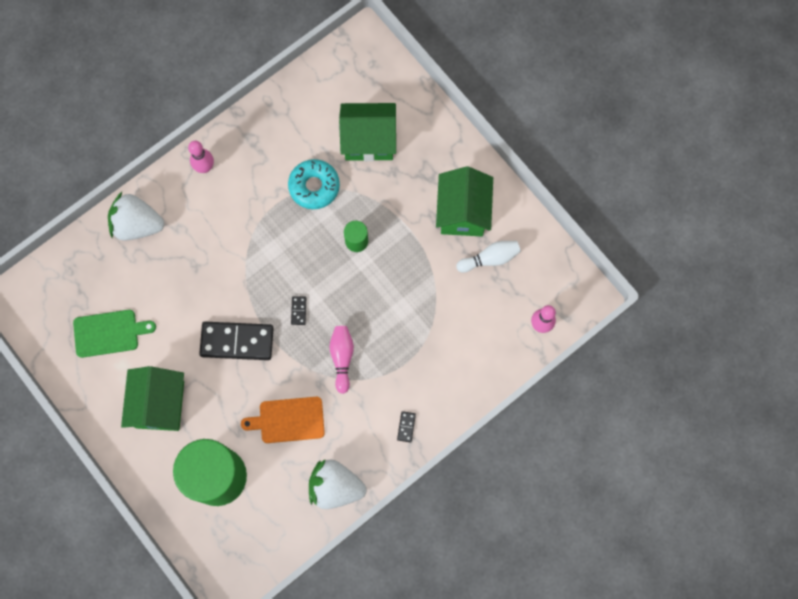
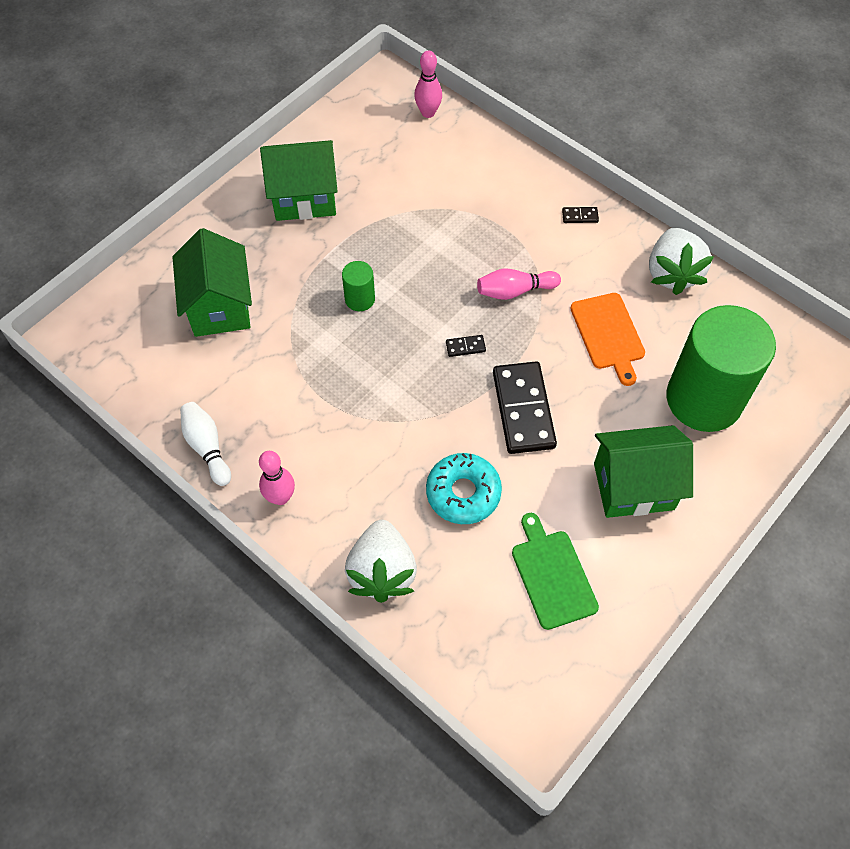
camera: 100 degrees left, 15 degrees down
turquoise donut [288,159,340,209] -> turquoise donut moved to [426,453,502,524]
white bowling pin [456,241,521,273] -> white bowling pin moved to [180,402,231,486]

